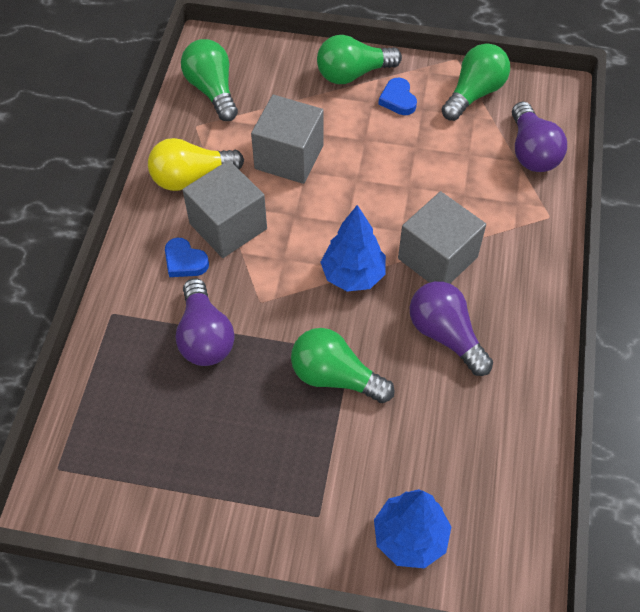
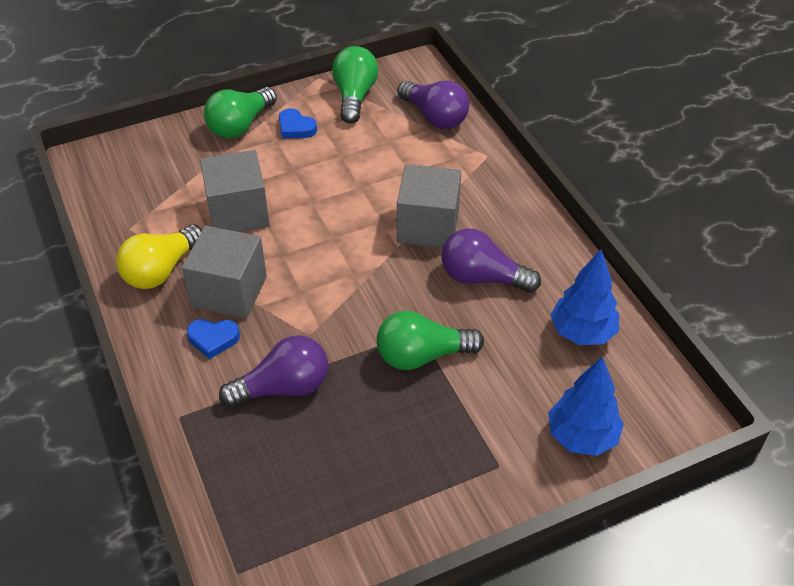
camera: 35 degrees left, 10 degrees down
purple light bulb [175,278,234,366] -> purple light bulb turned 60 degrees counterclockwise [219,335,328,407]
green light bulb [181,39,238,121] -> none
blue tree [320,205,386,292] -> blue tree moved to [551,249,619,345]

